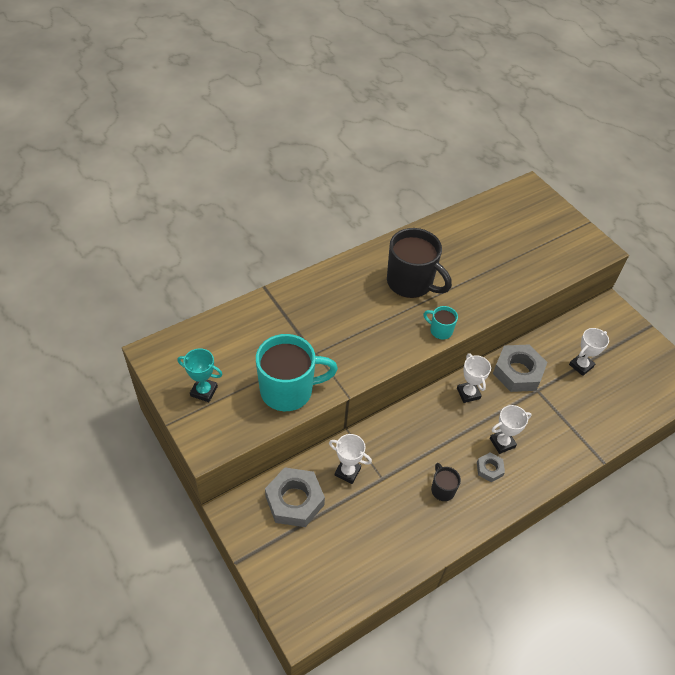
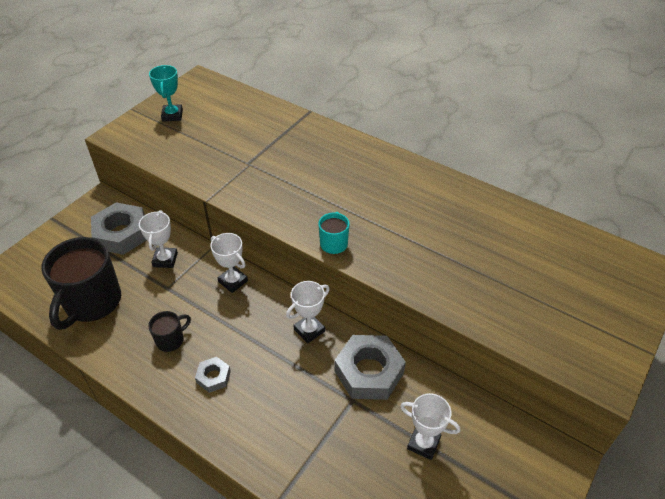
camera: 70 degrees right, 5 degrees down
turquoise mug [256,334,338,411] -> none
black mug [387,228,452,298] -> black mug moved to [42,237,121,330]
white trophy [490,405,532,454] -> white trophy moved to [210,233,248,293]

